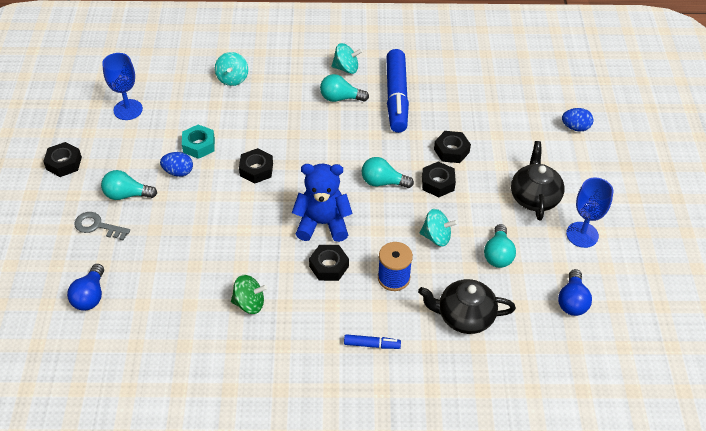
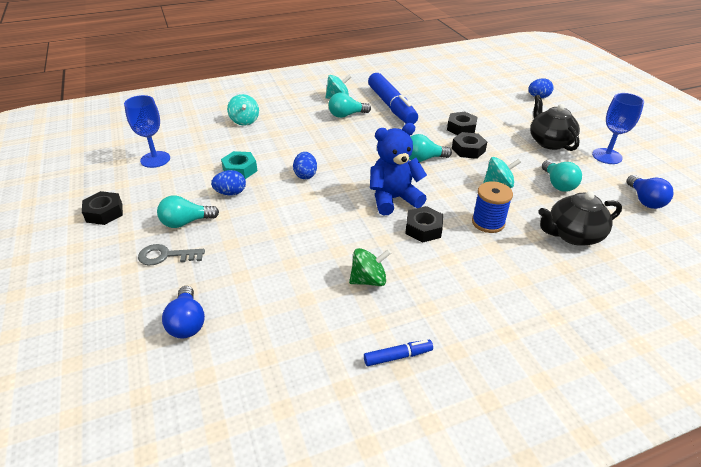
camera: 20 degrees left, 10 degrees down
black nut [239,148,273,184] -> blue egg [293,152,317,179]
blue marker [344,334,401,349] -> blue marker moved to [364,340,433,366]

